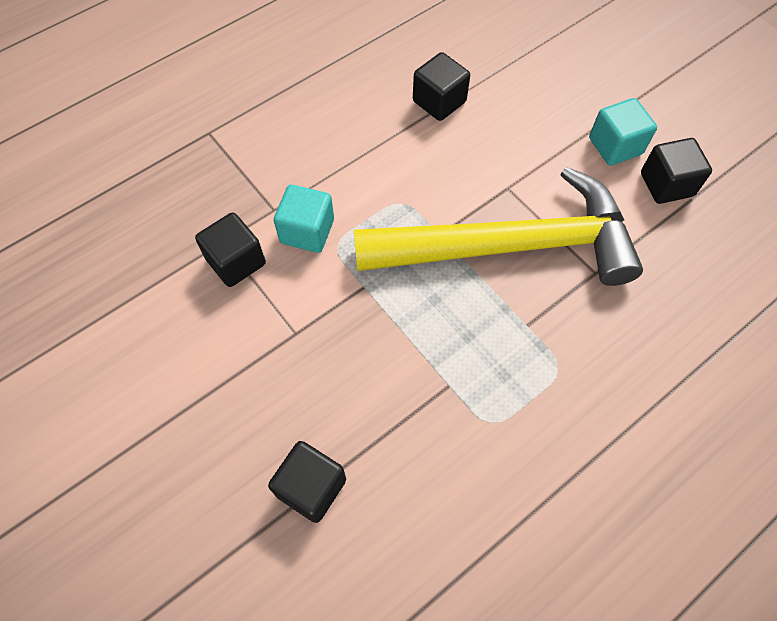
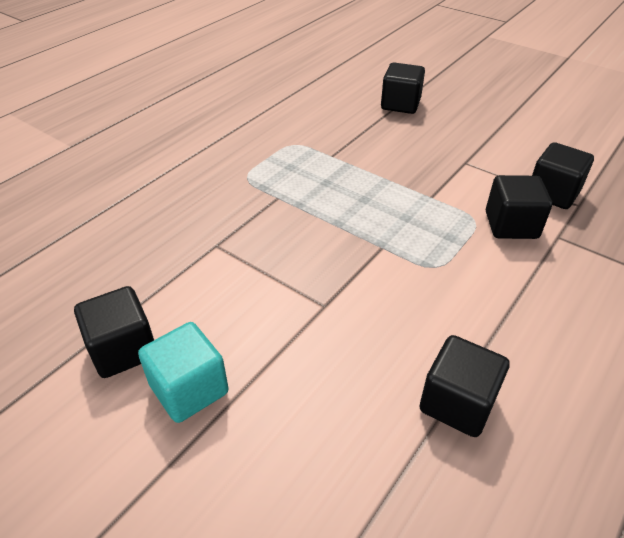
camera: 165 degrees right, 20 degrees down
turquoise cube [274,185,334,253] -> black cube [486,175,552,239]
yellow hammer [354,167,643,286] -> none

